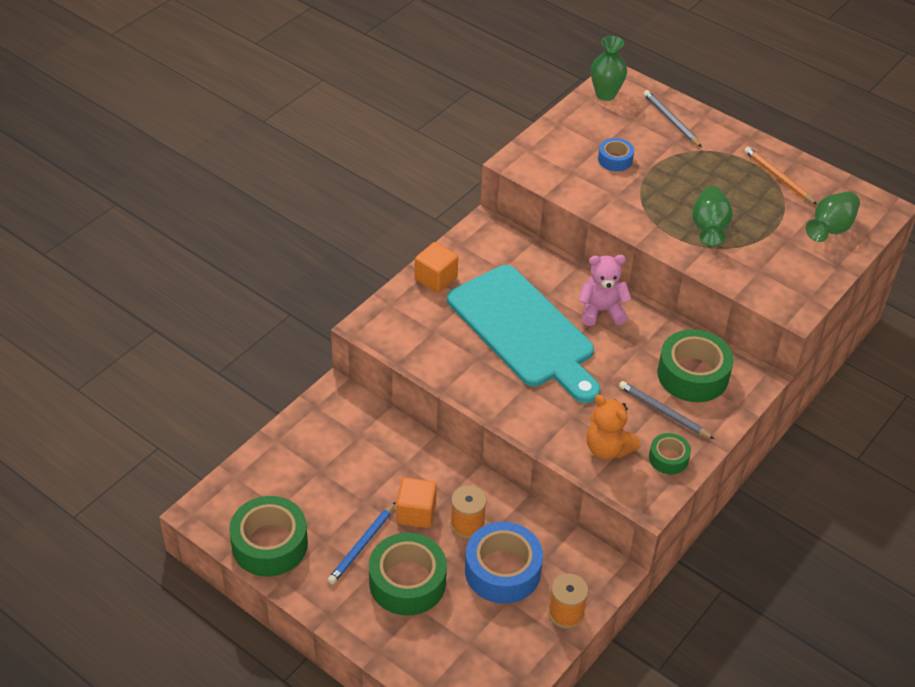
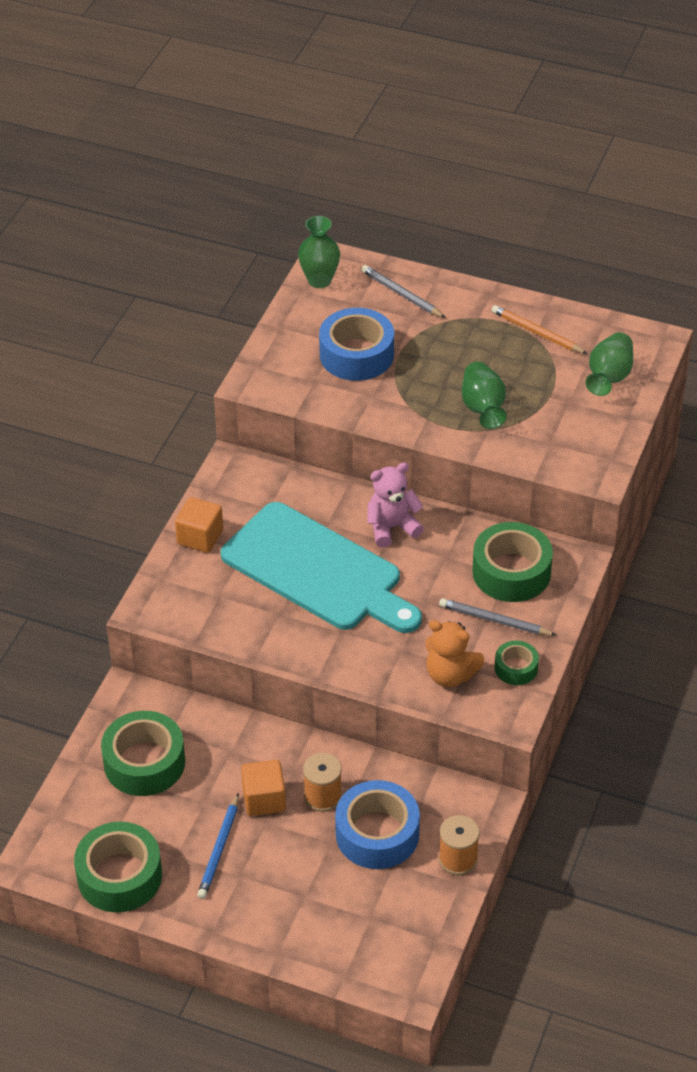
camera: 15 degrees left, 0 degrees up
green tape [369,533,447,616] -> green tape moved to [101,711,185,796]
blue tape [598,138,634,171] -> blue tape [319,308,394,381], size x1.89

